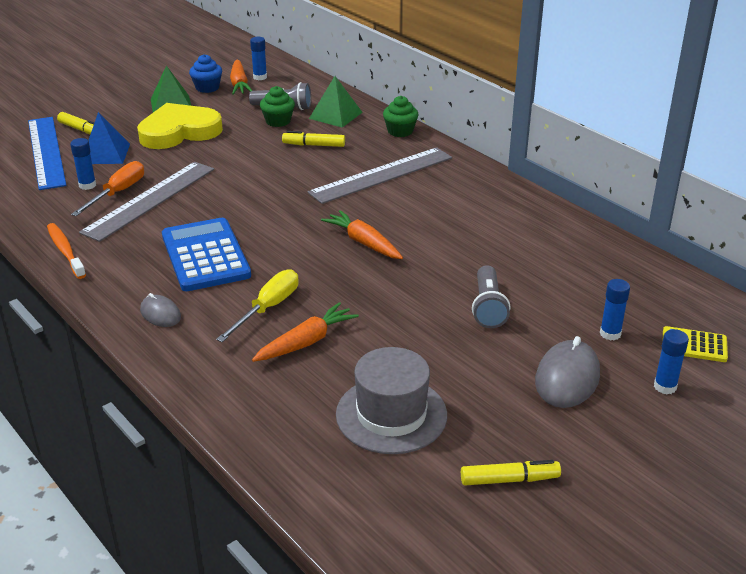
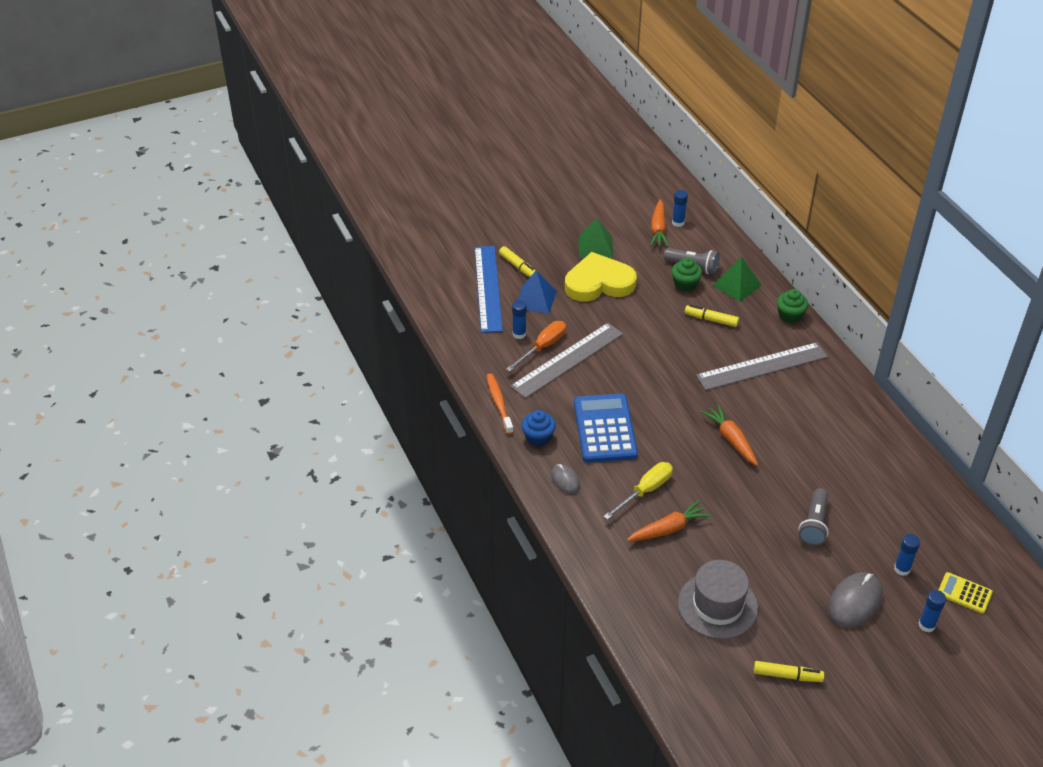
camera: 15 degrees right, 10 degrees up
blue cupcake [189,54,222,93] -> blue cupcake moved to [522,410,556,446]

